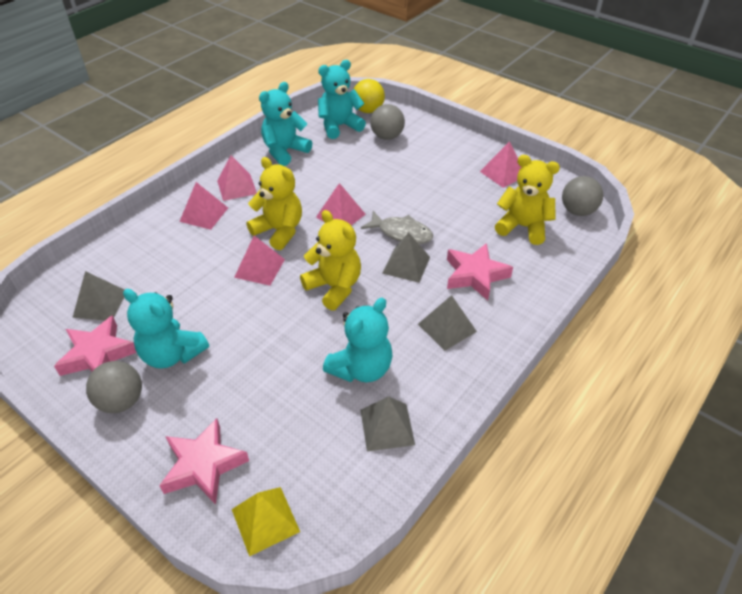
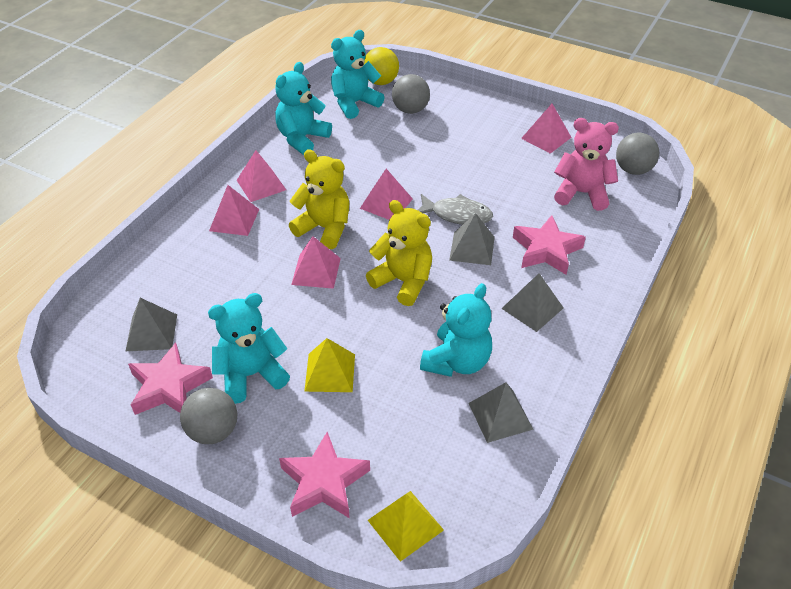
camera: 10 degrees left, 0 degrees up
turquoise teddy bear [123,289,209,368] -> turquoise teddy bear turned 135 degrees clockwise [208,293,290,404]
yellow teddy bear [495,155,560,245] -> pink teddy bear [554,118,619,211]
none -> yellow pyramid [304,338,355,392]

